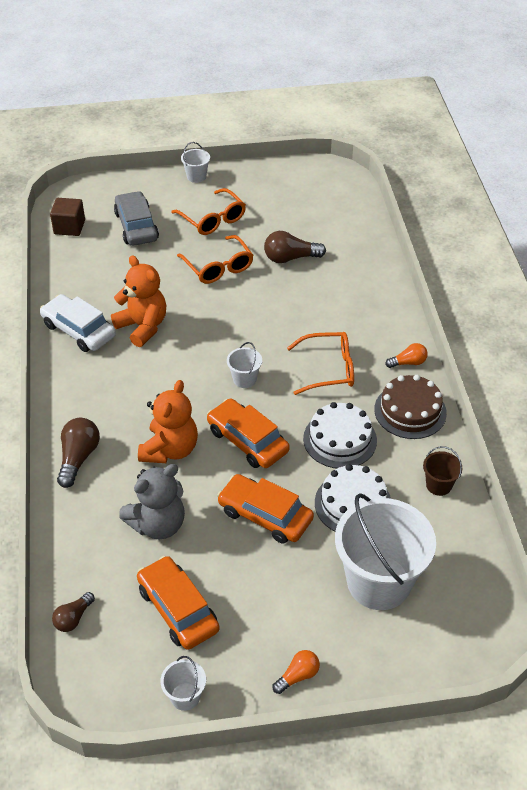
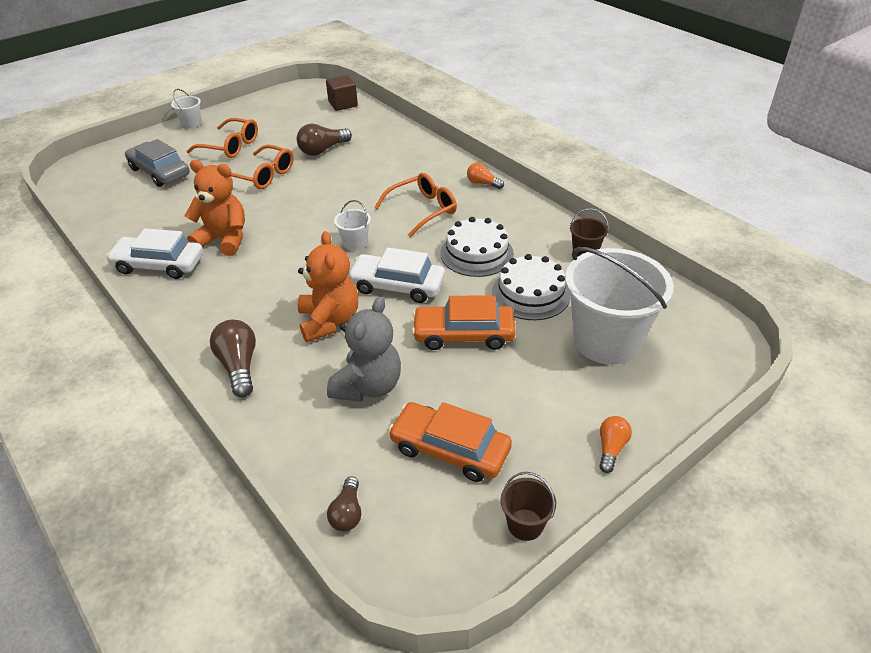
camera: 30 degrees left, 5 degrees down
brown cube [50,198,85,236] -> brown cube moved to [326,75,358,111]
white bucket [161,656,206,711] -> brown bucket [501,472,556,541]
orange car [207,398,290,468] -> white car [348,247,445,303]
brown cake [374,375,447,439] -> none
orange light bulb [385,343,428,368] -> orange light bulb turned 105 degrees counterclockwise [467,163,504,189]

